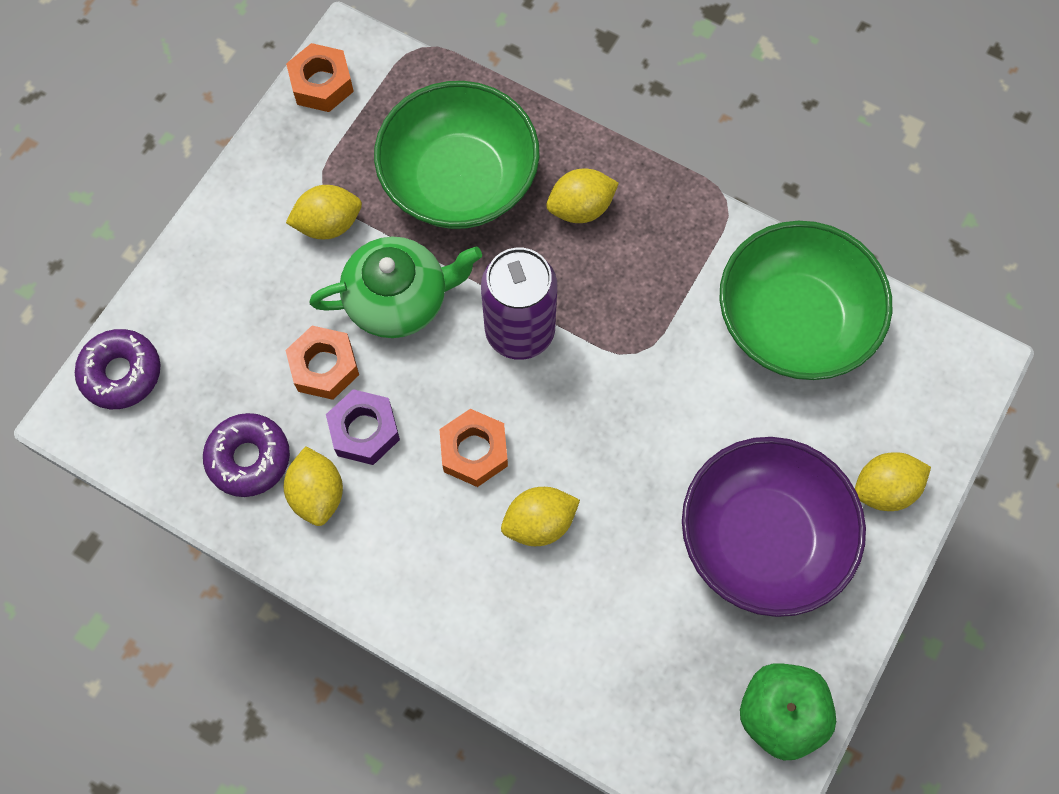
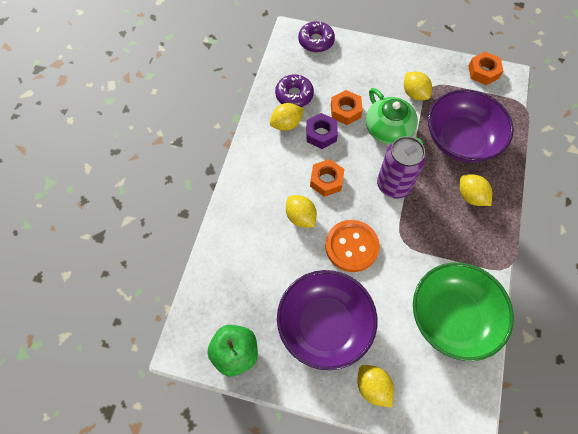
camera: 75 degrees right, 5 degrees down
green bowl [374,81,540,229] -> purple bowl [428,89,514,163]
none -> orange button [325,220,380,272]

